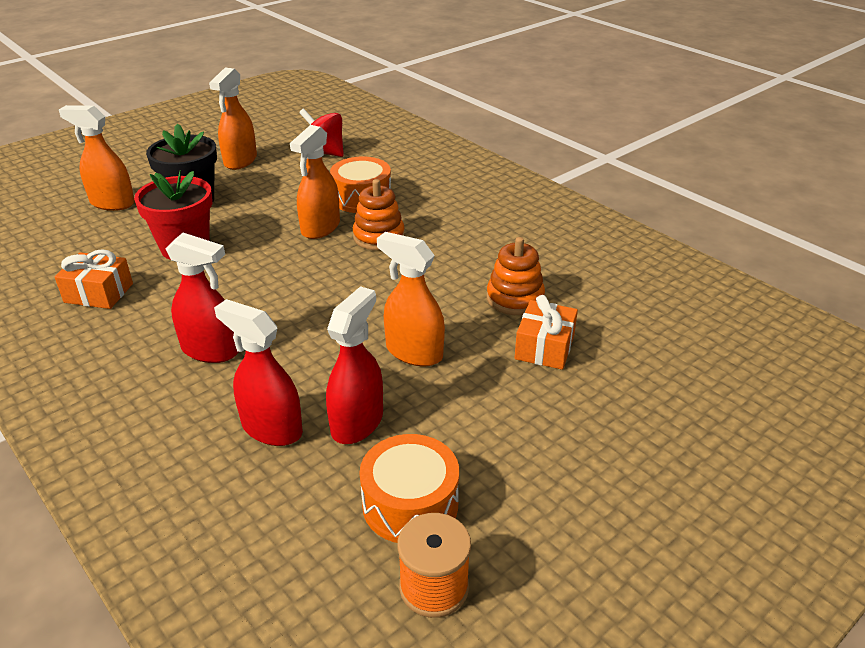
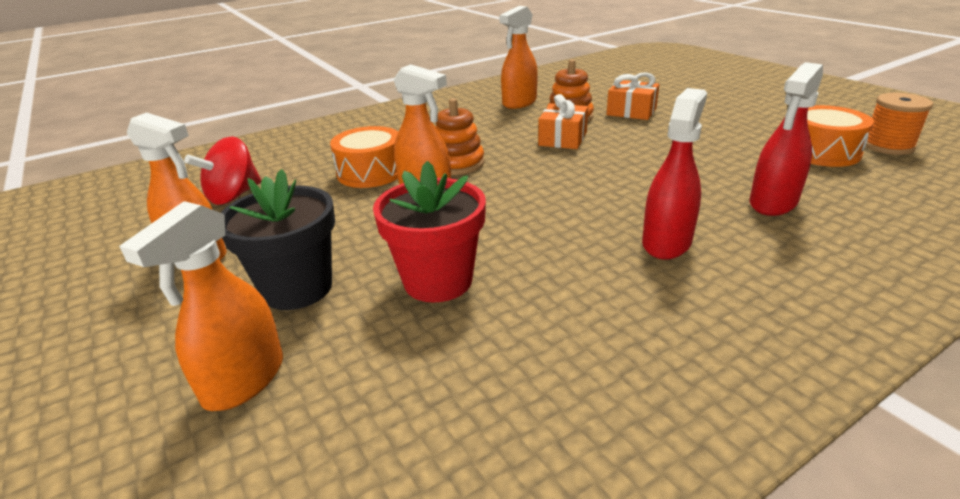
camera: 80 degrees left, 5 degrees down
orange gift [55,249,133,309] -> orange gift moved to [538,94,588,149]
red spray bottle [326,286,383,444] -> none
orange spray bottle [377,232,445,366] -> orange spray bottle moved to [499,6,538,109]

